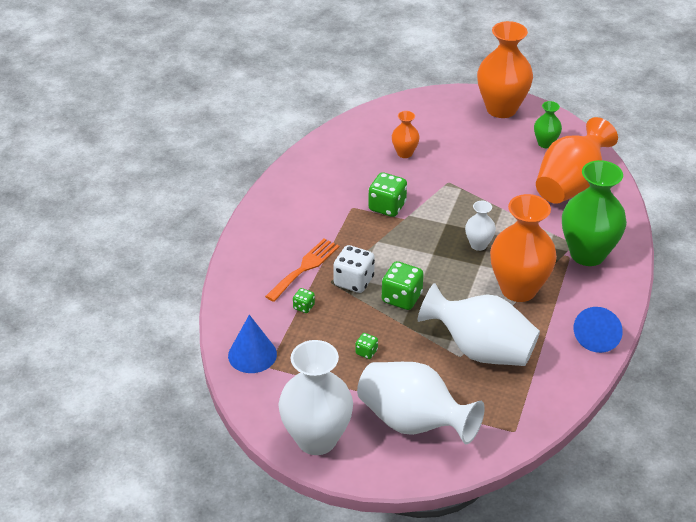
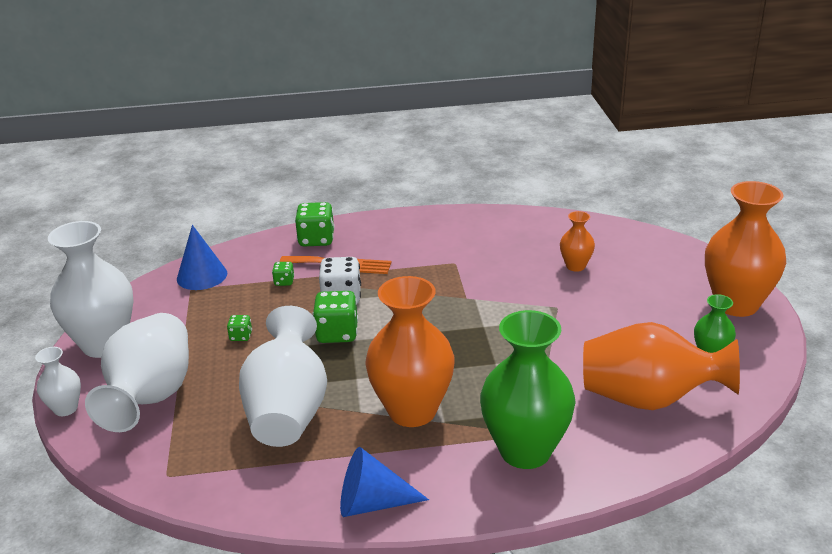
camera: 65 degrees right, 10 degrees down
green dice [368,172,407,217] -> green dice moved to [295,202,335,247]
white vase [465,201,496,251] -> white vase moved to [35,347,81,416]

